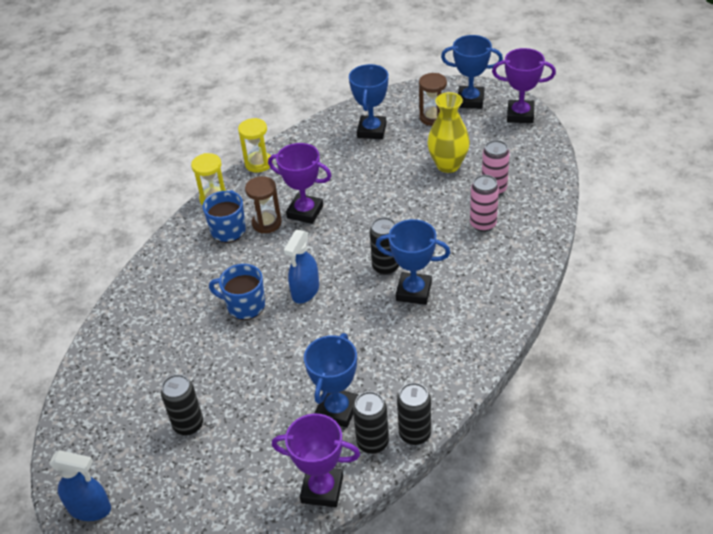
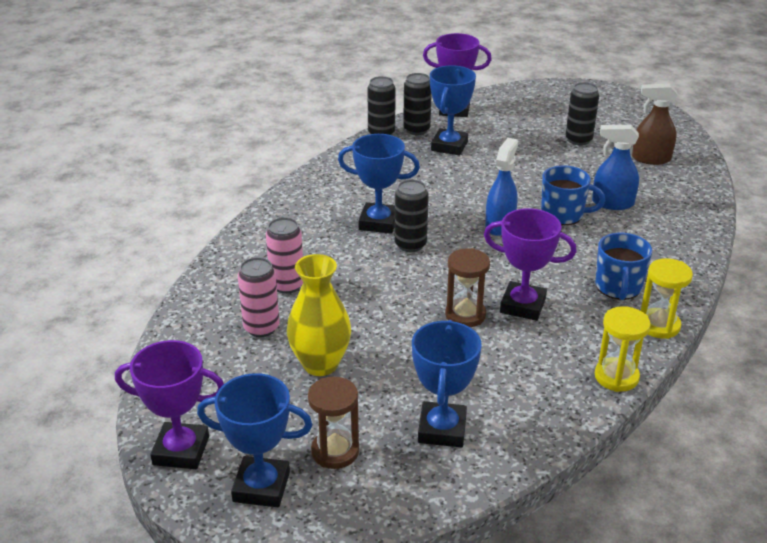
camera: 175 degrees right, 10 degrees down
blue spray bottle [49,450,111,521] -> blue spray bottle moved to [592,125,639,210]
brown hourglass [245,176,282,234] -> brown hourglass moved to [445,248,490,327]
none -> brown spray bottle [632,83,677,165]

